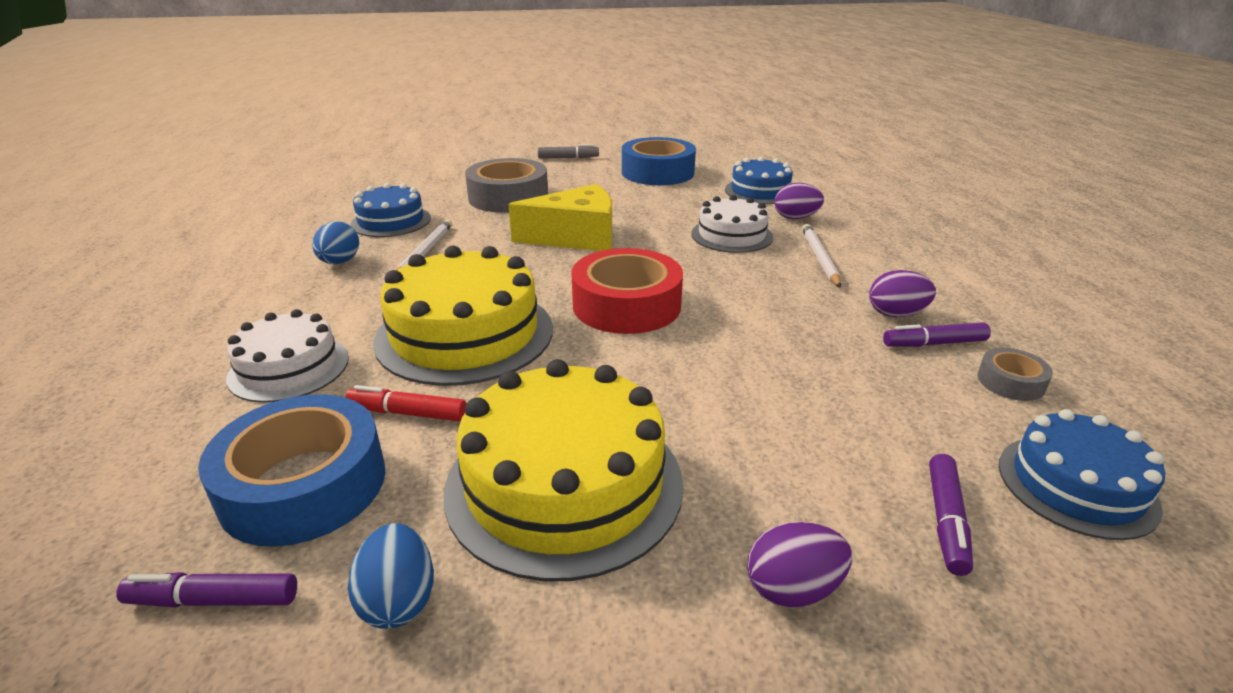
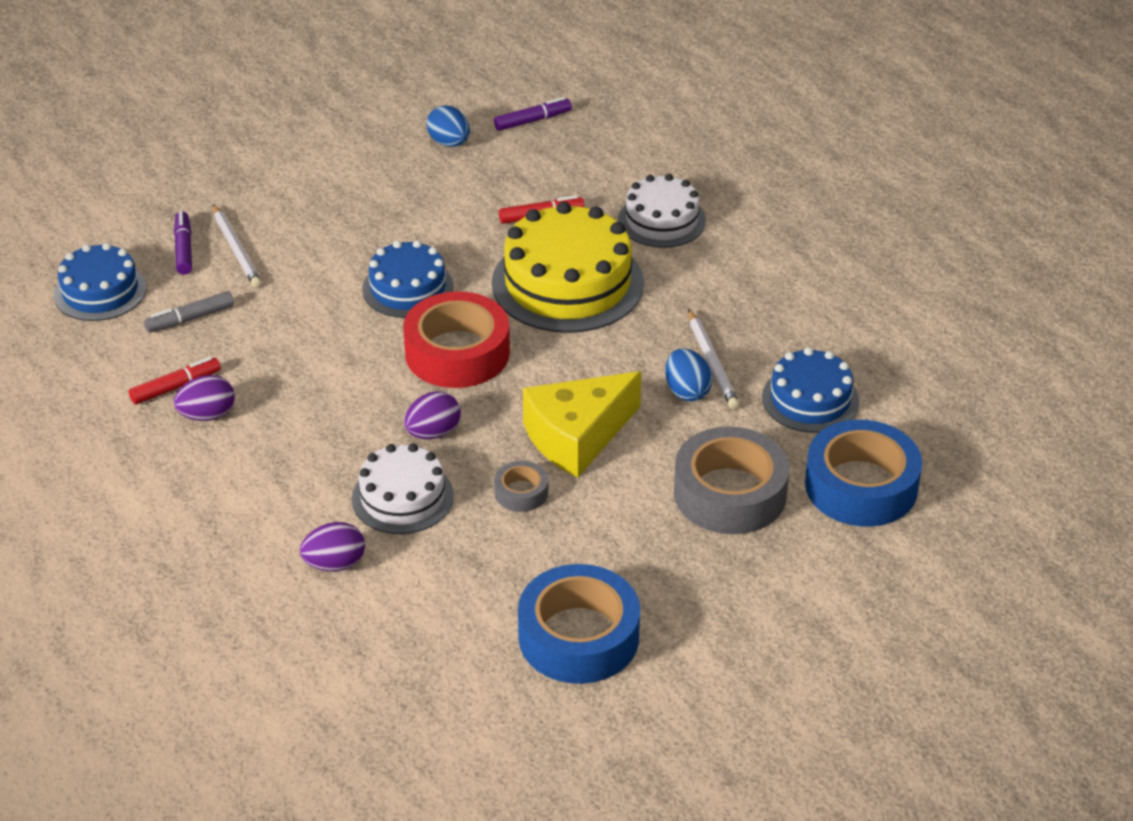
camera: 155 degrees right, 10 degrees up
blue tape [198,394,385,547] -> blue tape moved to [805,420,922,527]
blue egg [312,221,359,264] -> blue egg moved to [665,349,713,401]
yellow cake [444,359,683,581] -> none
grey marker [538,144,599,159] -> grey marker moved to [144,291,234,332]
blue cake [725,157,793,204] -> blue cake moved to [362,240,454,318]
purple egg [747,522,852,608] -> purple egg moved to [404,391,461,439]
white pencil [802,224,841,288] -> white pencil moved to [213,204,262,288]
purple marker [883,322,991,347] -> red marker [129,357,221,404]
grey tape [977,348,1053,401] -> grey tape moved to [494,461,548,512]

